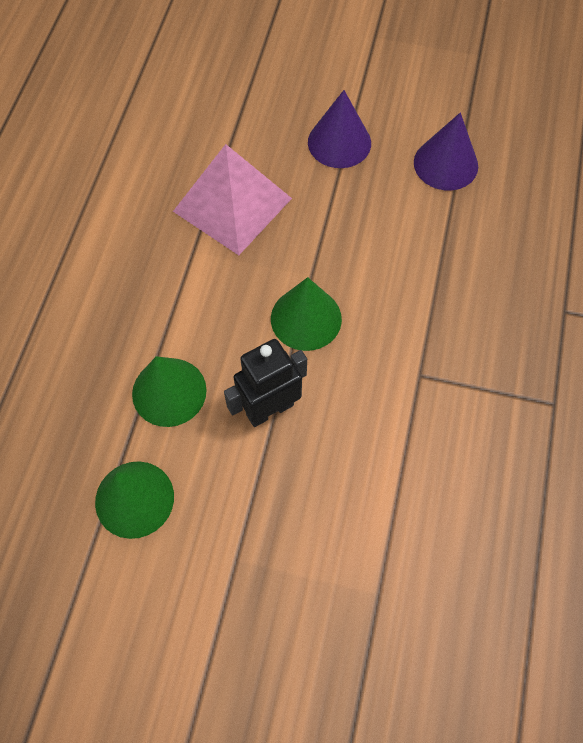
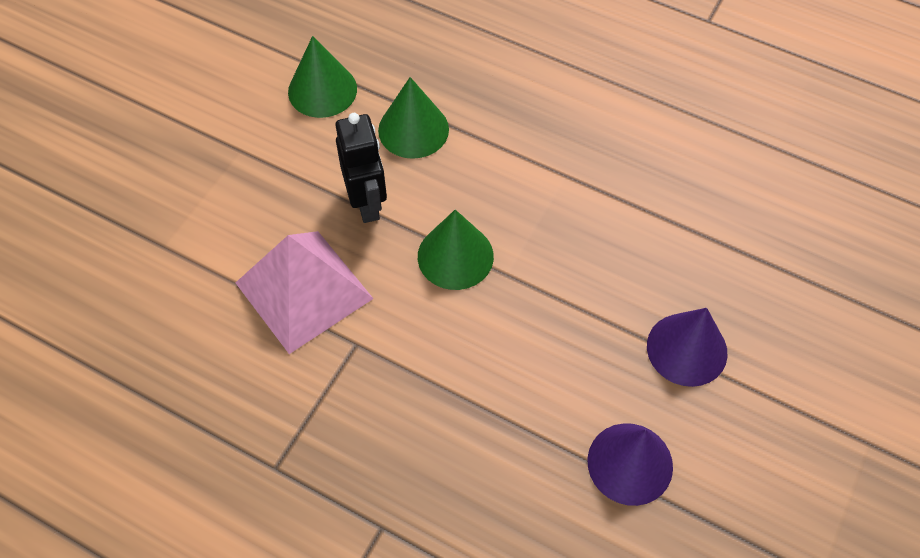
camera: 105 degrees right, 5 degrees down
pink pyramid [173,144,292,255] -> pink pyramid moved to [236,231,374,354]

